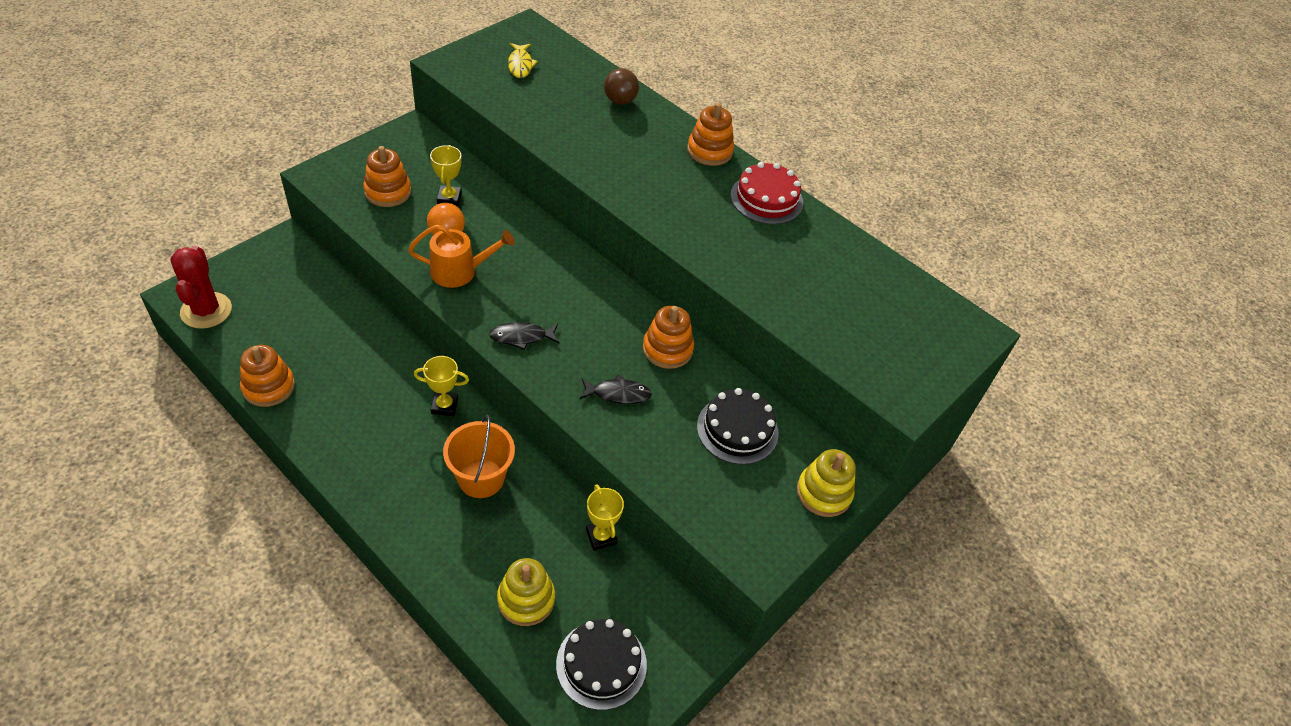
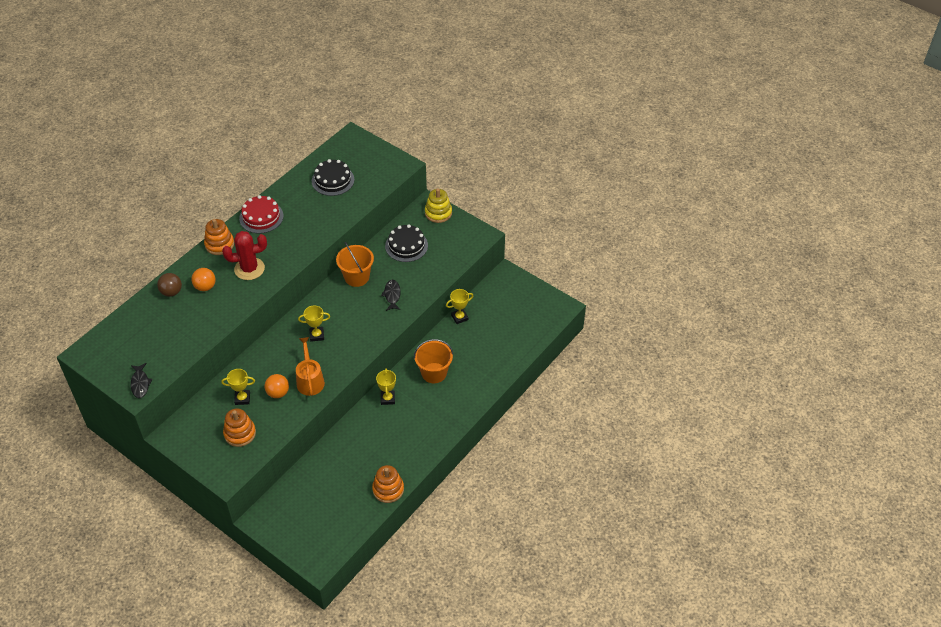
camera: 90 degrees left, 0 degrees up
red cactus [170,246,232,329] -> red cactus moved to [222,231,267,280]
black fish [489,322,559,350] -> black fish moved to [131,363,153,398]
yellow stacking toy [497,558,555,626] -> none
yellow fish [508,43,538,78] -> none
black cake [556,619,647,710] -> black cake moved to [312,159,354,196]
orange stacking toy [643,306,694,369] -> orange bucket [336,242,374,287]
none -> orange ball [191,268,216,291]
none -> yellow trophy [298,305,330,342]

